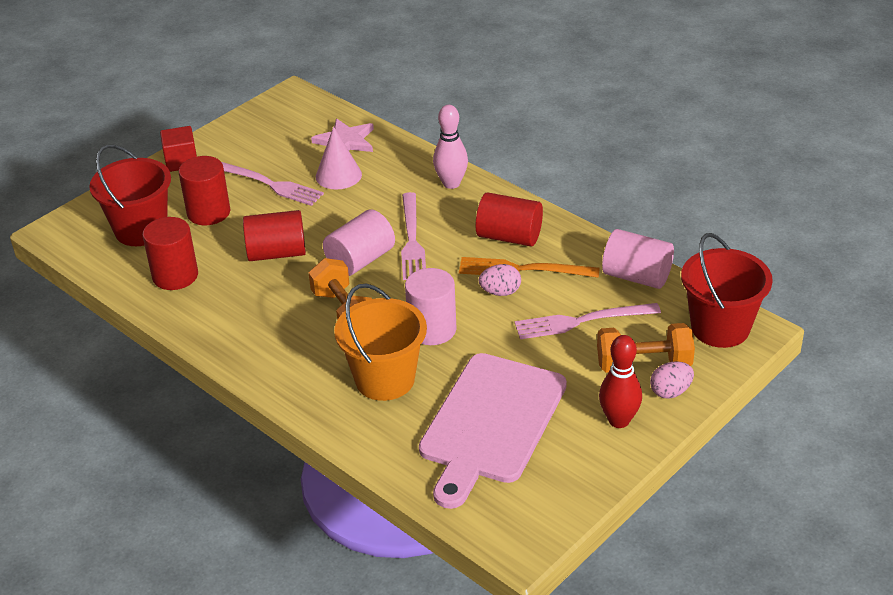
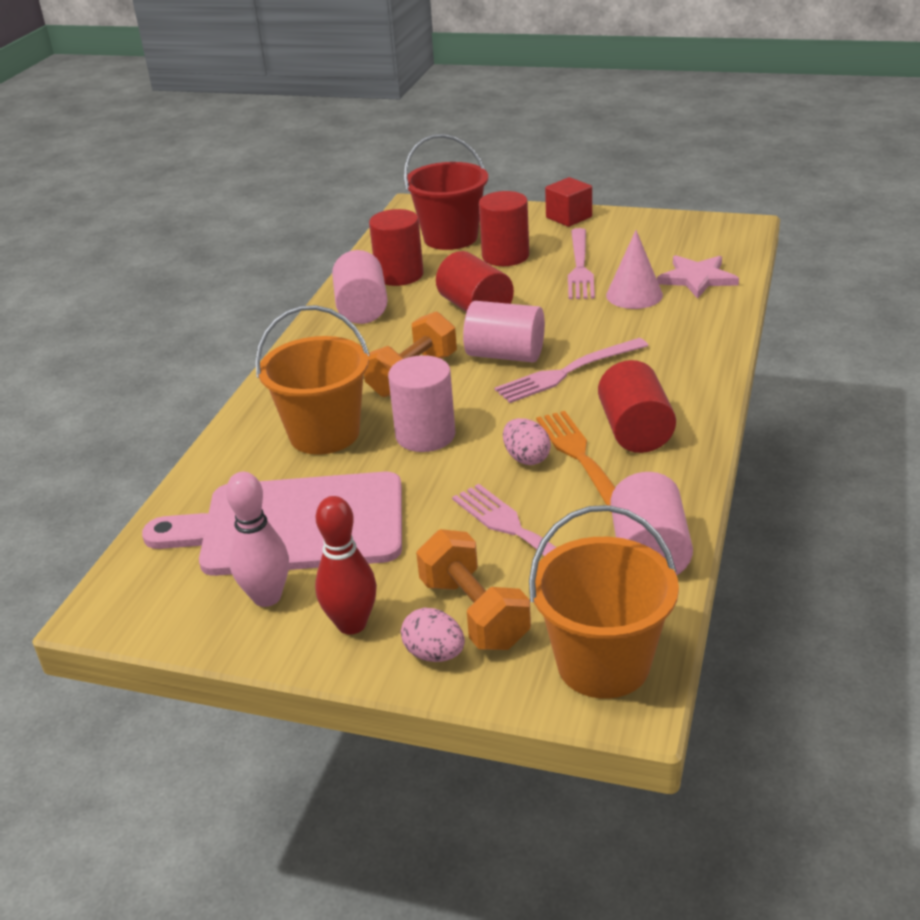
camera: 65 degrees right, 5 degrees down
pink bowling pin [433,105,468,189] -> pink bowling pin moved to [226,472,289,607]
red bucket [681,233,773,348] -> orange bucket [529,505,679,699]
none -> pink cylinder [332,250,388,324]

